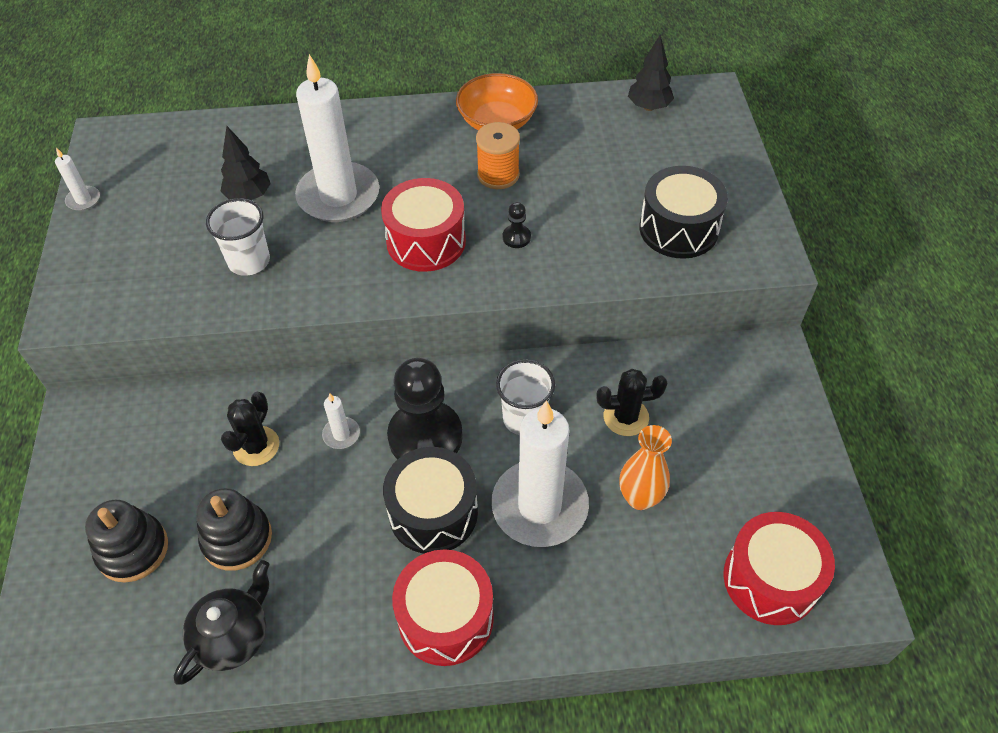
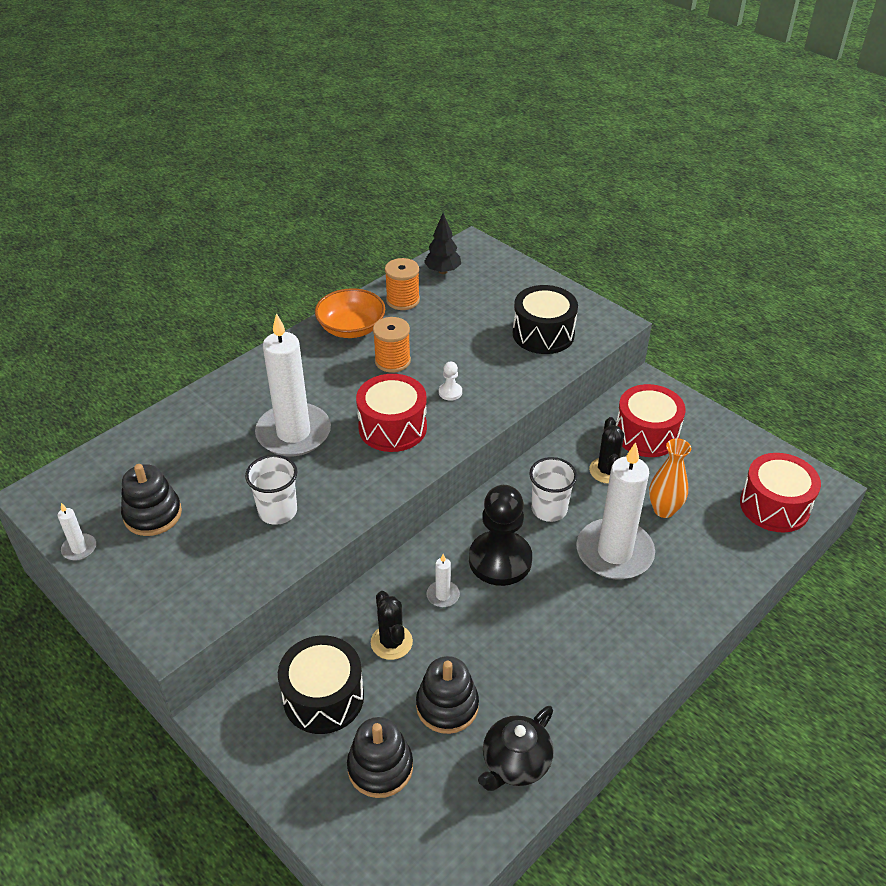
camera: 40 degrees left, 10 degrees down
black teapot [174,560,270,685] -> black teapot turned 135 degrees counterclockwise [478,706,554,791]
black tree [220,126,271,200] -> none
black drum [383,447,478,554] -> black drum moved to [278,635,364,734]
red drum [392,549,494,666] -> red drum moved to [616,384,686,457]
black pawn [503,202,531,248] -> white pawn [439,361,462,401]
black cactus [596,369,668,436] -> black cactus turned 45 degrees counterclockwise [589,417,624,484]
none -> black stacking toy [121,464,182,536]
none -> orange spool [385,258,420,310]

